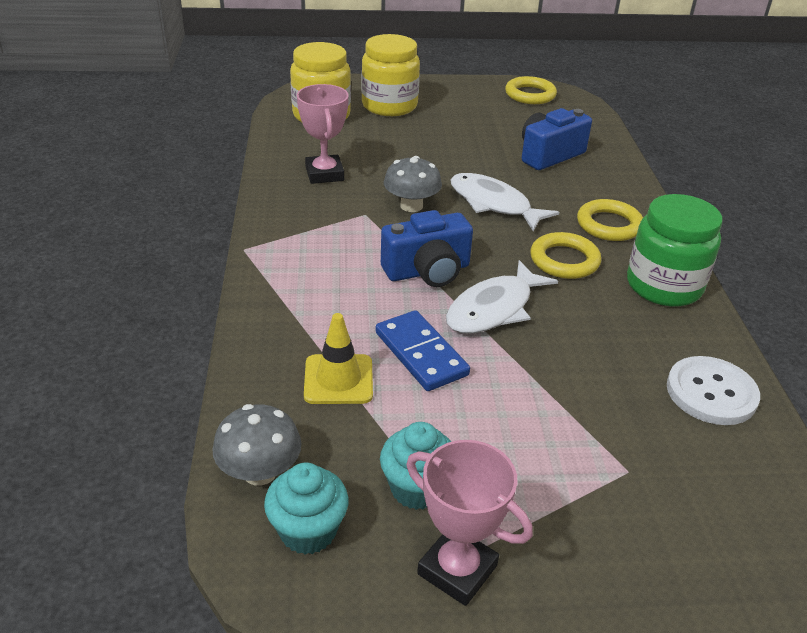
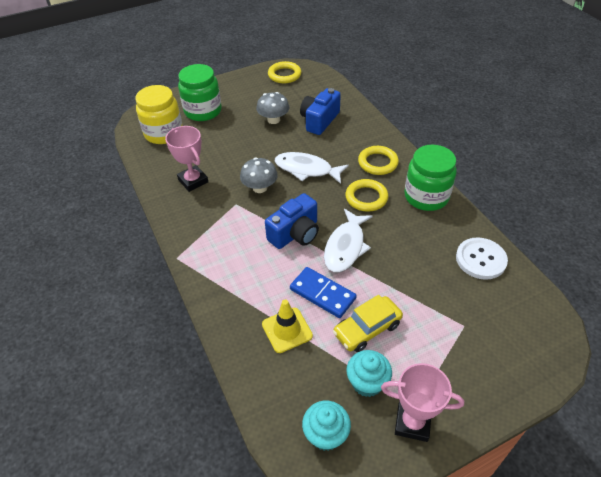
camera: 20 degrees left, 10 degrees up
grey mushroom [212,404,302,486] -> grey mushroom moved to [256,92,289,124]
yellow jar [361,34,420,116] -> green jar [178,64,222,121]
none -> yellow car [333,295,403,353]

